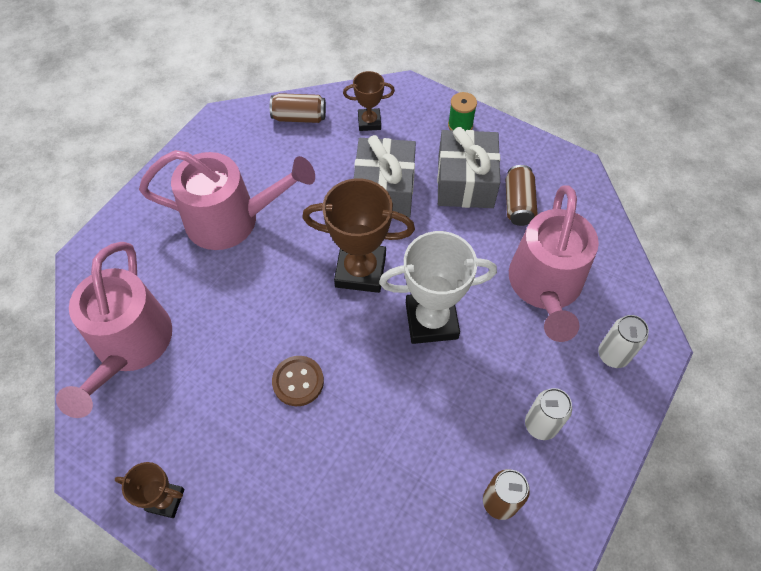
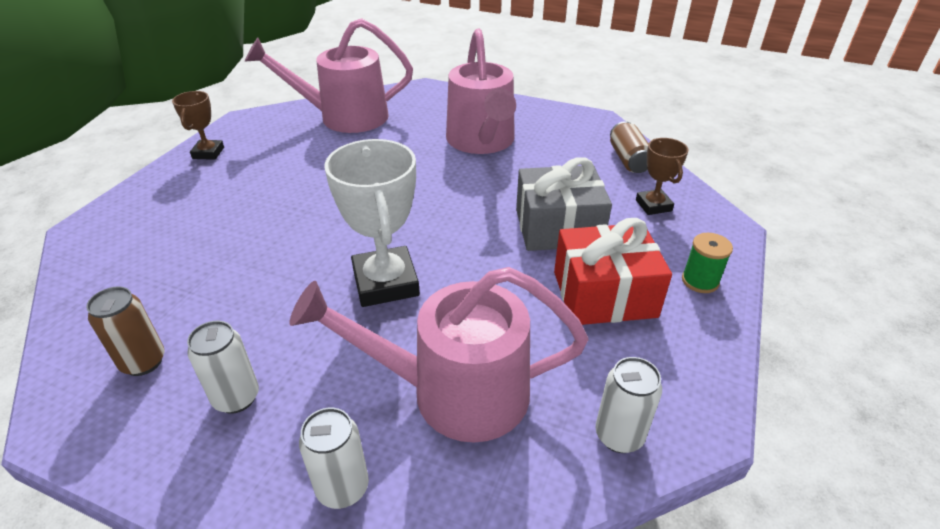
camera: 80 degrees right, 20 degrees down
brown button [272,356,324,406] -> none
brown trophy [302,178,415,293] -> none
grey gift [437,127,500,208] -> red gift [554,218,672,325]
brown can [506,165,537,226] -> none
none -> white can [596,357,662,453]

